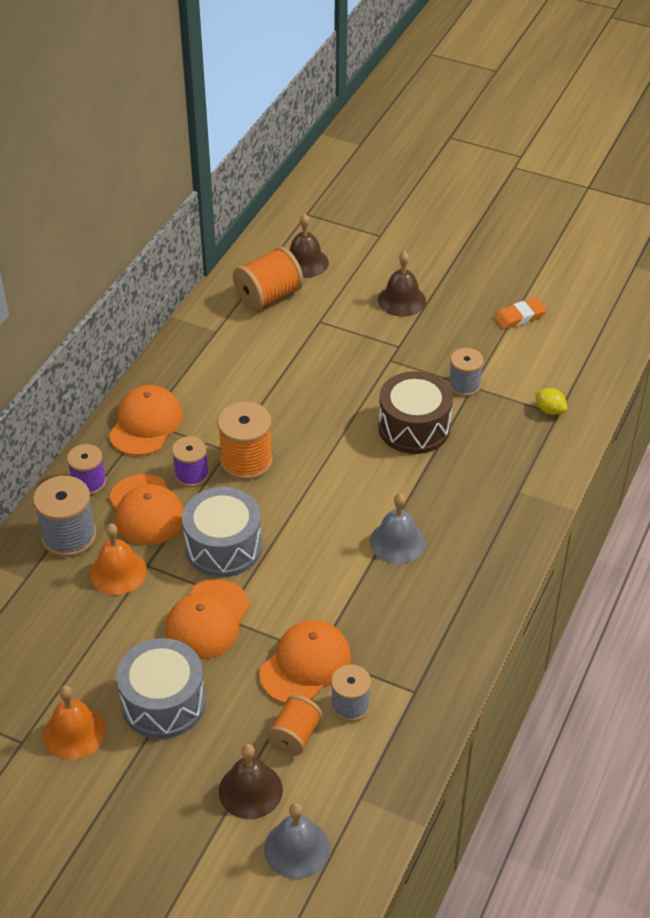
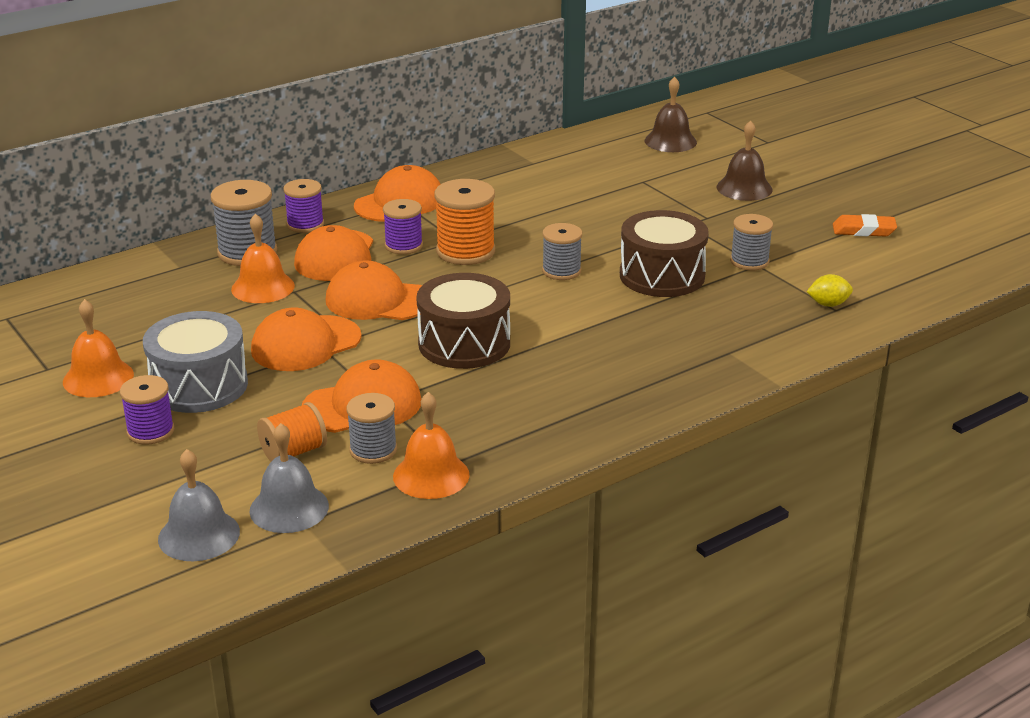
camera: 30 degrees right, 15 degrees down
grey drum [182,487,262,577] -> orange cap [326,260,422,320]
brown bell [219,744,283,819] -> none
orange spool [233,247,303,311] -> none
grey bell [370,493,426,564] -> grey bell moved to [250,423,329,533]
yellow lemon [535,388,567,415] -> yellow lemon turned 75 degrees counterclockwise [807,274,853,307]
none -> purple spool [120,375,174,445]
none -> orange bell [393,392,469,499]
none -> brown drum [416,273,510,369]
none -> grey spool [542,223,582,280]

